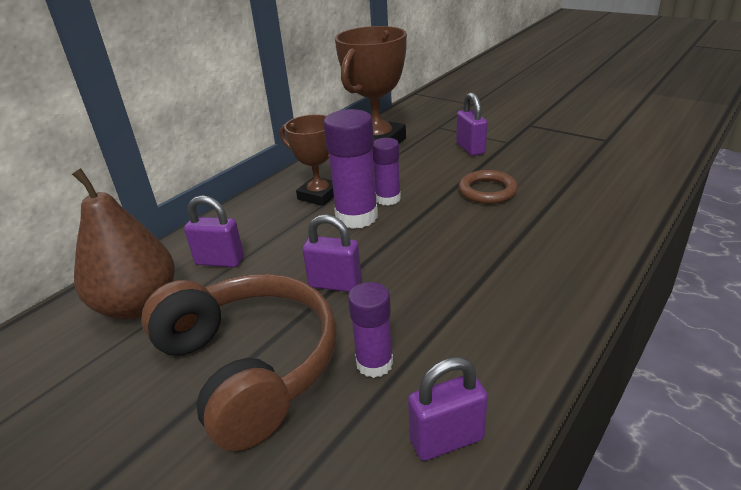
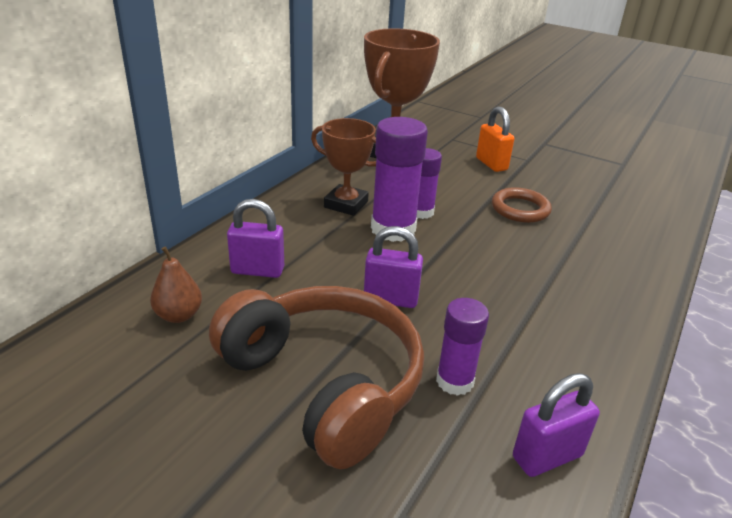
camera: 10 degrees left, 0 degrees up
brown pear [72,168,175,319] -> brown pear [150,246,202,323], size x0.49
purple padlock [456,92,487,156] -> orange padlock [476,106,514,172]

